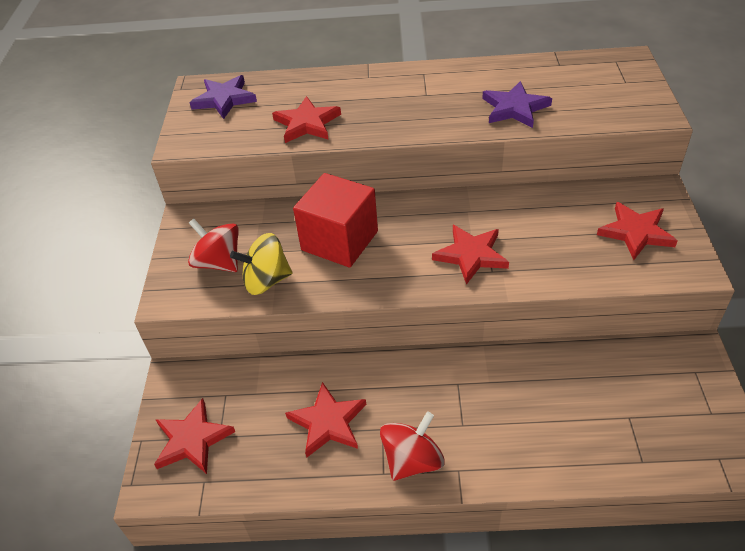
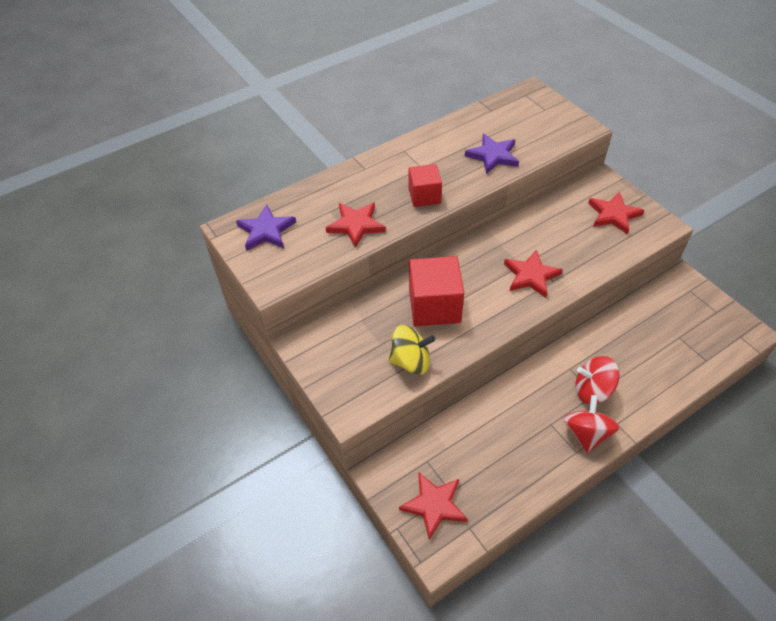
camera: 35 degrees left, 5 degrees up
red spinning top [188,219,239,272] -> red spinning top moved to [575,356,620,404]
yellow spinning top [230,233,292,295] -> yellow spinning top turned 135 degrees counterclockwise [388,325,435,375]
red star [285,382,366,458] -> none
none -> red cube [409,164,442,207]

